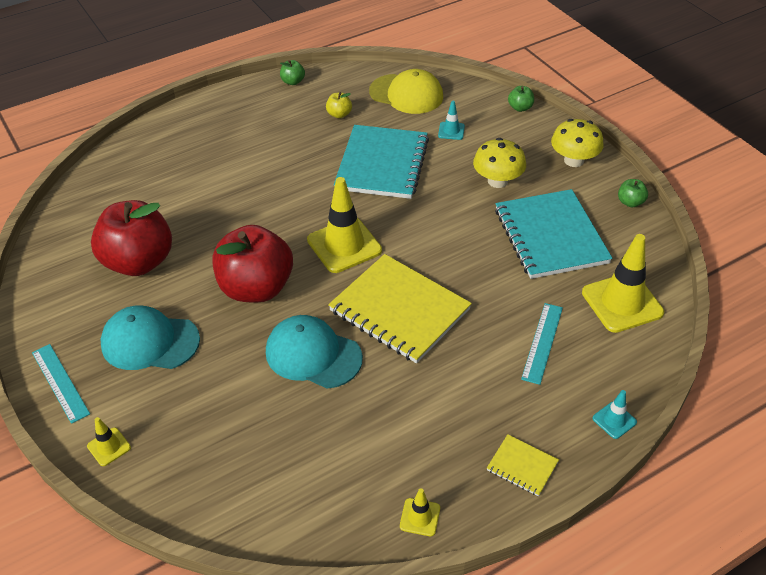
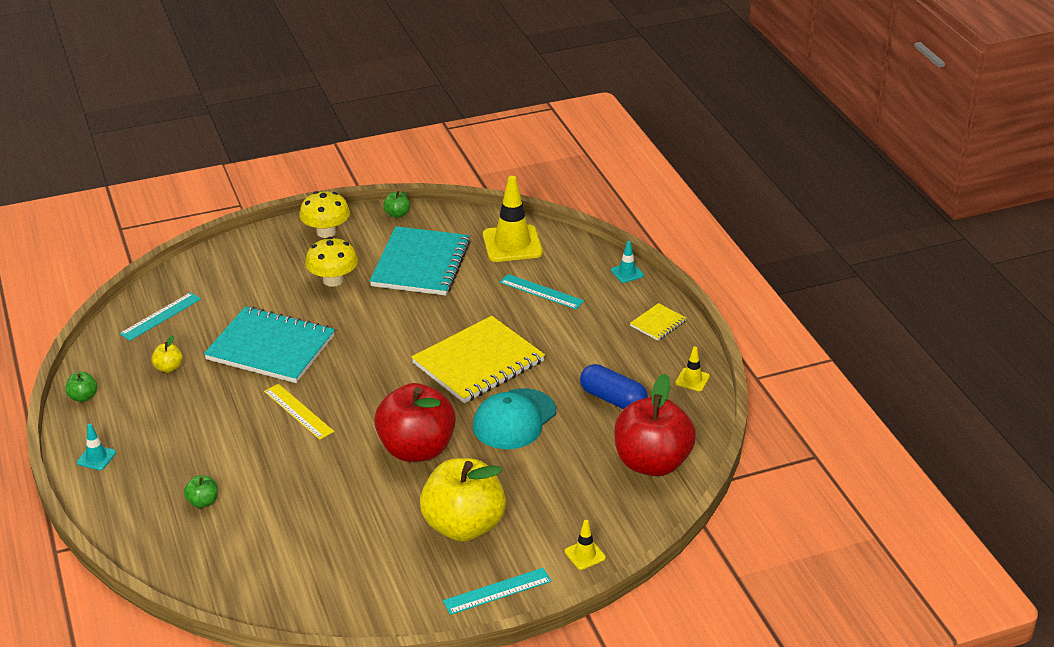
camera: 80 degrees left, 10 degrees down
red apple [91,200,172,276] -> red apple moved to [614,374,696,476]
turquoise cap [101,306,200,370] -> yellow apple [420,458,506,542]
yellow traffic cone [307,177,382,273] -> none
yellow cap [369,69,443,114] -> turquoise ruler [119,292,201,341]
turquoise traffic cone [438,101,465,140] -> turquoise traffic cone moved to [77,424,116,470]
turquoise notebook [495,189,612,279] -> turquoise notebook turned 75 degrees counterclockwise [370,226,470,296]
green apple [508,86,534,112] -> green apple moved to [184,475,218,508]
none -> yellow ruler [264,384,334,440]
none -> blue capsule [580,364,648,409]

